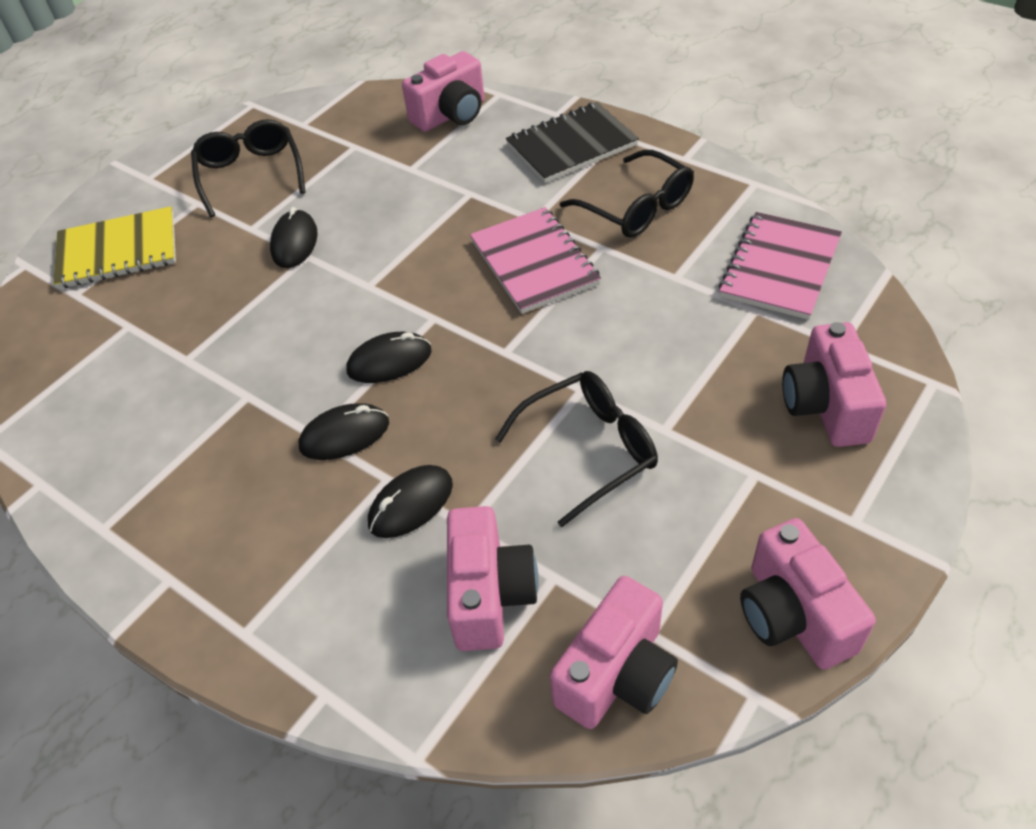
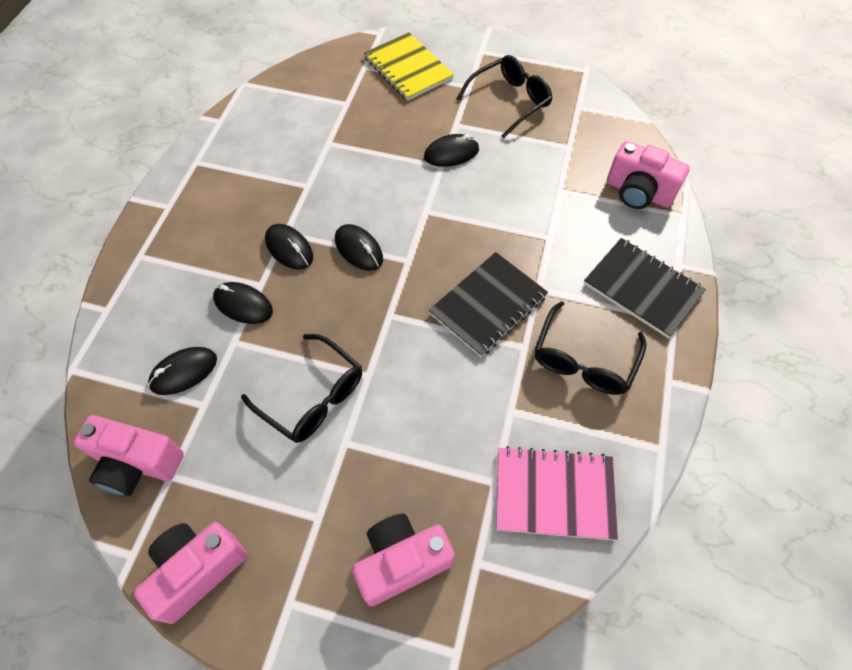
camera: 65 degrees right, 10 degrees up
pink camera [447,506,539,651] -> black mouse [148,347,217,395]
pink notebook [470,207,601,314] -> black notebook [429,252,548,357]

